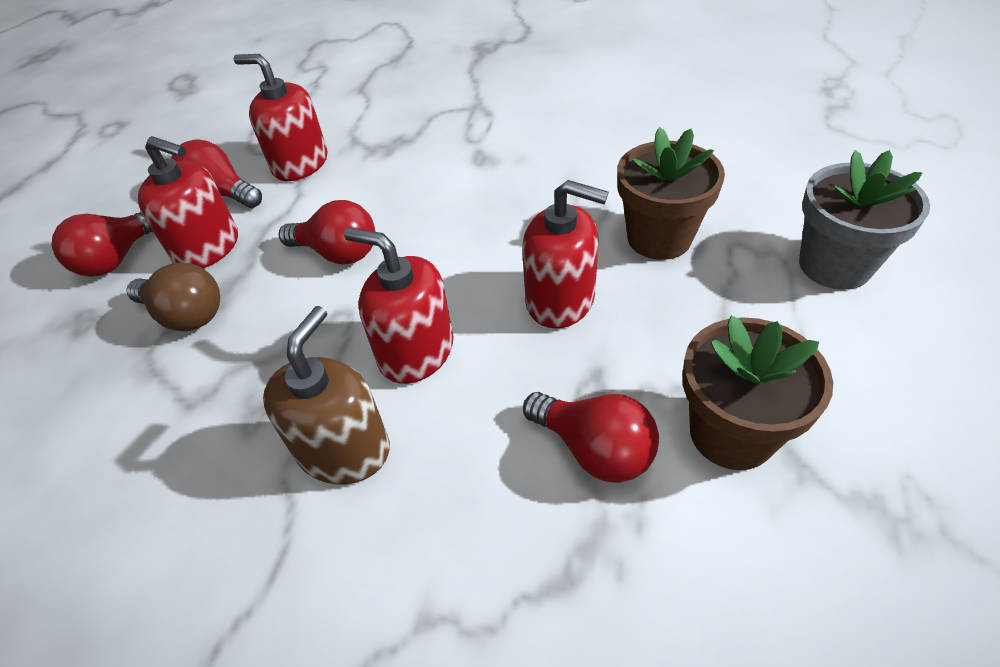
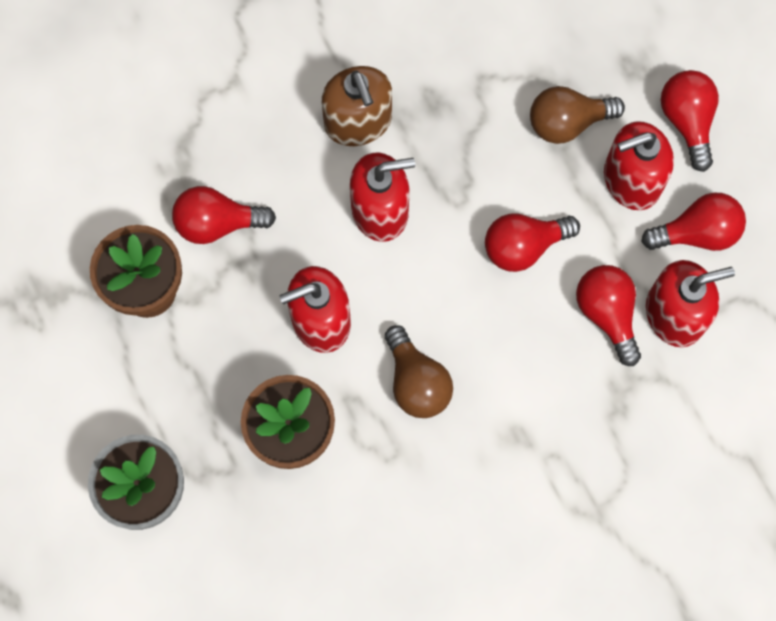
camera: 135 degrees right, 25 degrees up
none -> brown light bulb [385,325,453,418]
none -> red light bulb [576,265,641,366]

